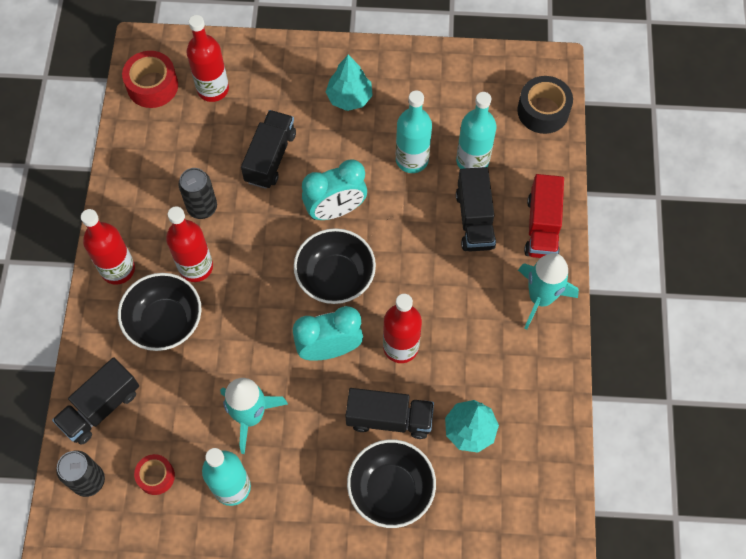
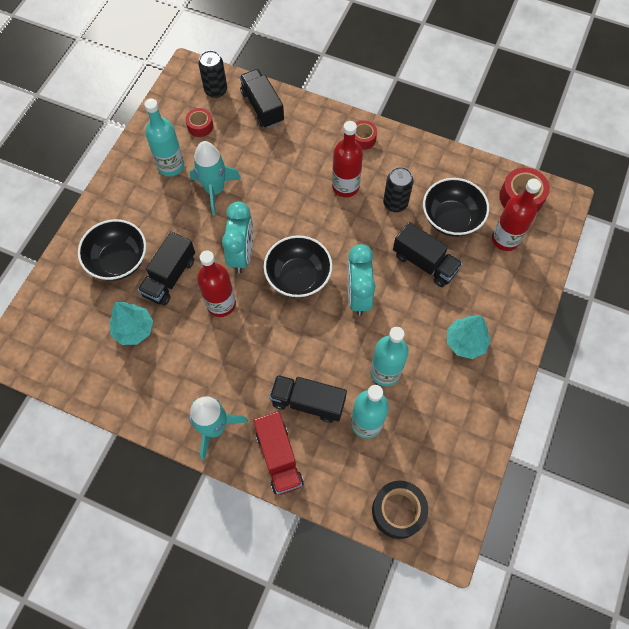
camera: 110 degrees right, 0 degrees up
red bottle [81,209,135,285] -> red tape [355,120,377,150]
black bowl [118,273,202,351] -> black bowl moved to [423,178,489,237]
red truck [524,174,564,258] -> red truck turned 135 degrees counterclockwise [253,411,304,495]

